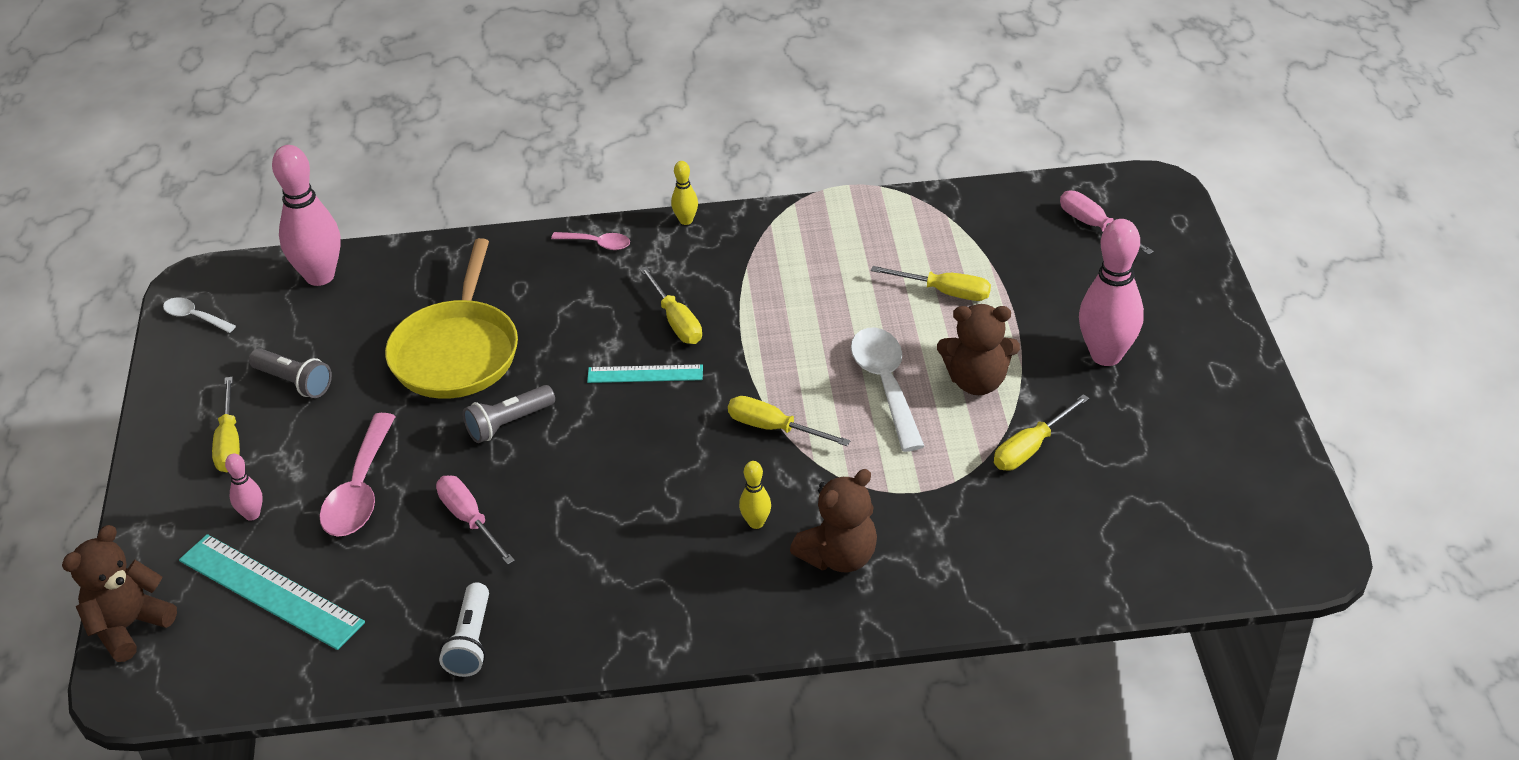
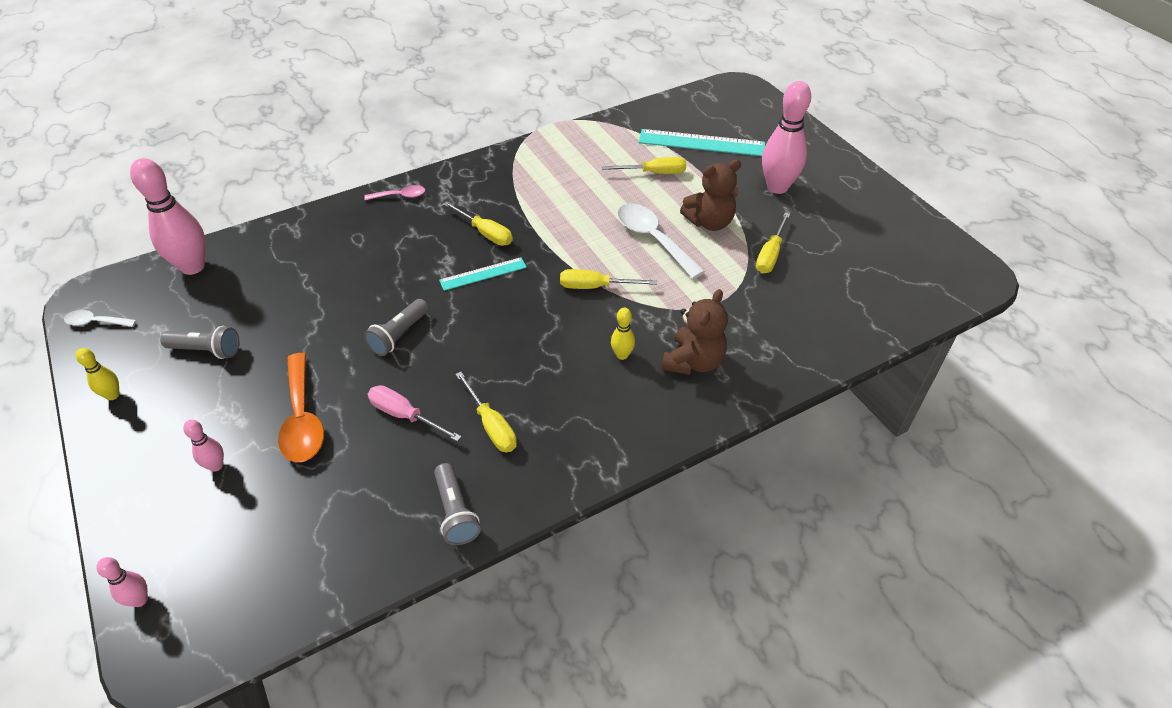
camera: 25 degrees left, 5 degrees up
brown teddy bear [62,525,177,662] -> pink bowling pin [96,557,148,607]
turquoise ruler [179,534,365,650] -> turquoise ruler moved to [639,129,765,156]
yellow screwdriver [212,377,240,472] -> yellow screwdriver moved to [455,372,517,452]
pink spoon [319,413,396,537] -> orange spoon [278,353,324,462]
yellow pan [385,238,518,399] -> none
white flashlight [439,582,489,677] -> grey flashlight [434,463,481,545]
yellow bowling pin [671,161,698,225] -> yellow bowling pin moved to [76,348,120,400]
pink screwdriver [1060,191,1154,255] -> none

